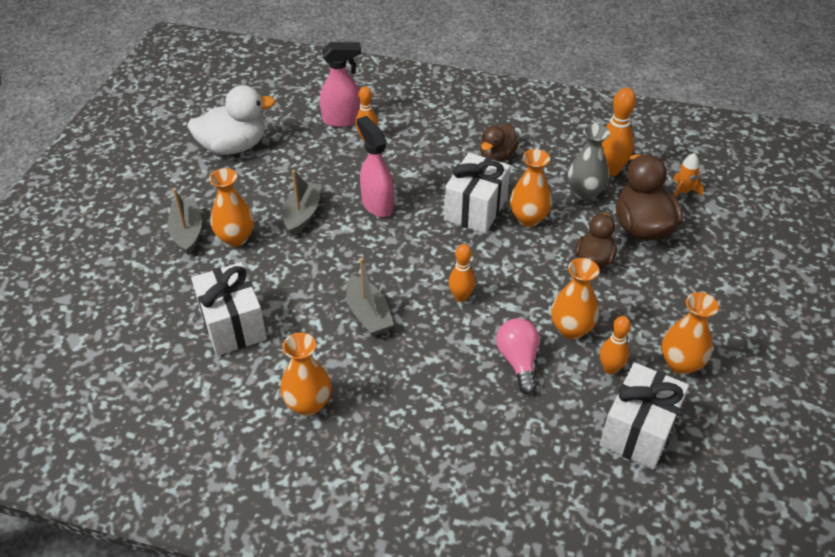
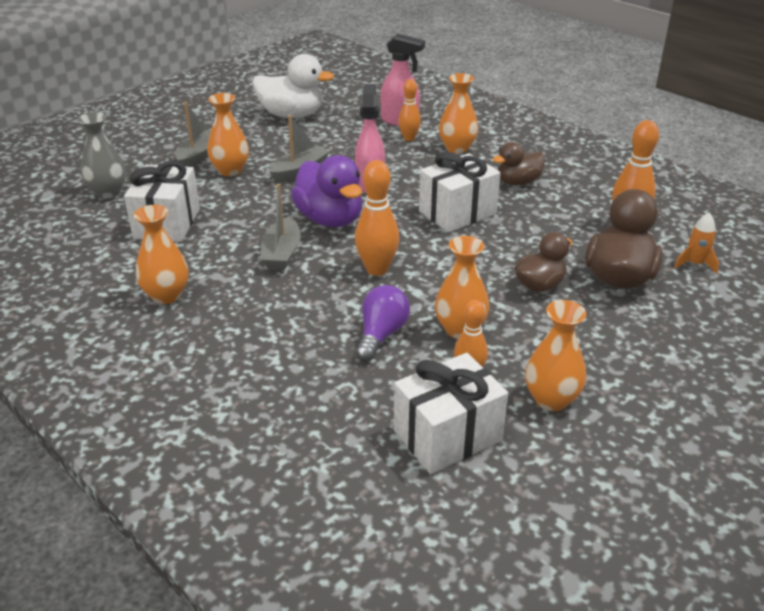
camera: 30 degrees right, 10 degrees down
orange bowling pin [449,244,475,302] -> orange bowling pin [355,160,400,276], size x1.54
pink light bulb [496,318,540,394] -> purple light bulb [356,285,410,361]
orange vase [510,149,552,227] -> orange vase moved to [439,73,478,154]
grey vase [568,124,610,201] -> grey vase moved to [77,112,126,199]
none -> purple duck [291,155,362,227]

